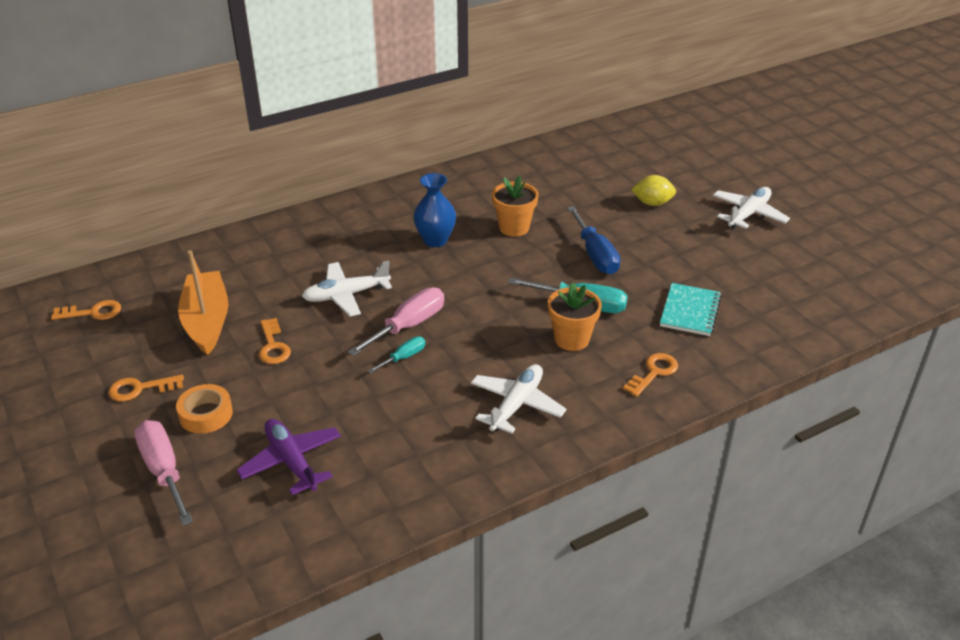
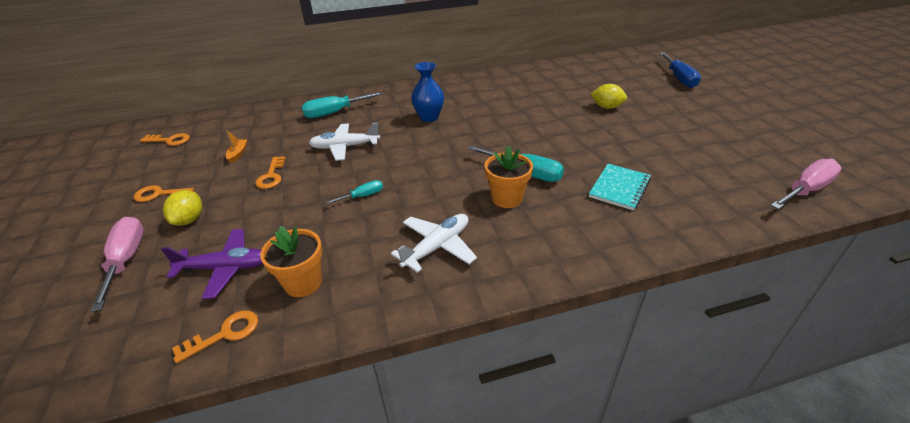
camera: 15 degrees right, 0 degrees up
orange tape [176,384,233,434] -> yellow lemon [163,190,202,226]
orange boat [178,250,228,355] -> orange boat [226,129,247,163], size x0.42
purple plane [236,419,341,495] -> purple plane turned 105 degrees clockwise [161,229,263,299]
pink screwdriver [347,287,444,356] -> pink screwdriver moved to [770,159,842,209]
orange flower pot [492,175,539,237] -> orange flower pot moved to [260,226,322,297]
blue screwdriver [567,206,620,274] -> blue screwdriver moved to [660,53,701,88]
orange key [623,353,678,397] -> orange key moved to [172,310,258,364]
white plane [713,187,790,229] -> none
none -> turquoise screwdriver [302,92,383,118]

